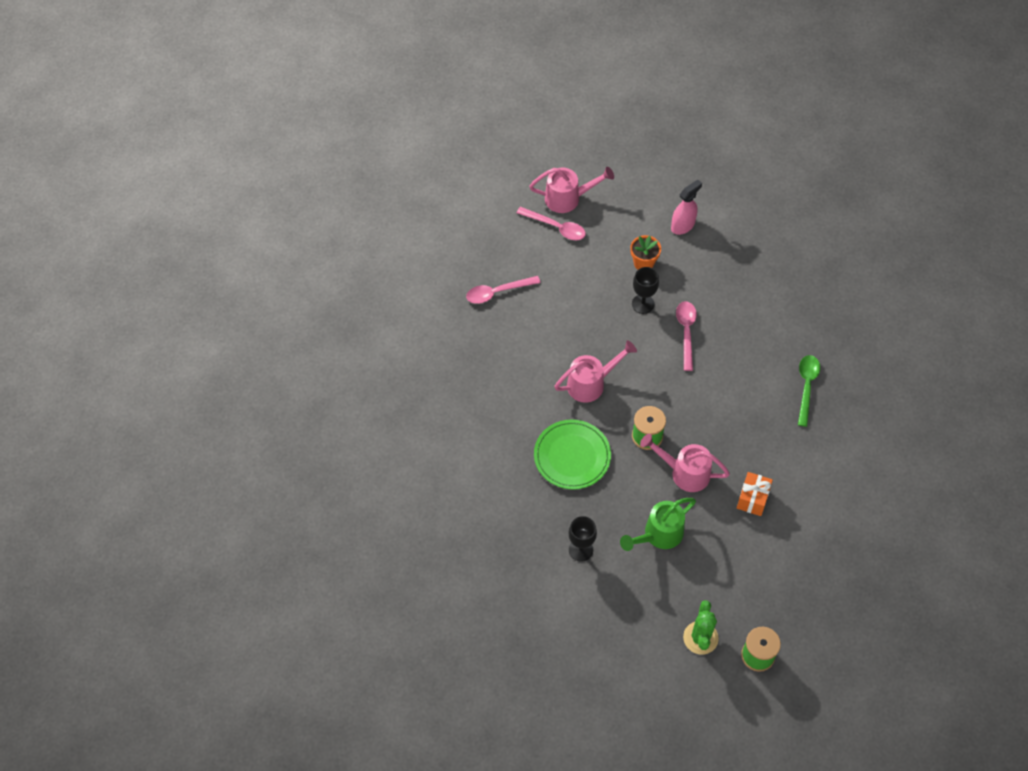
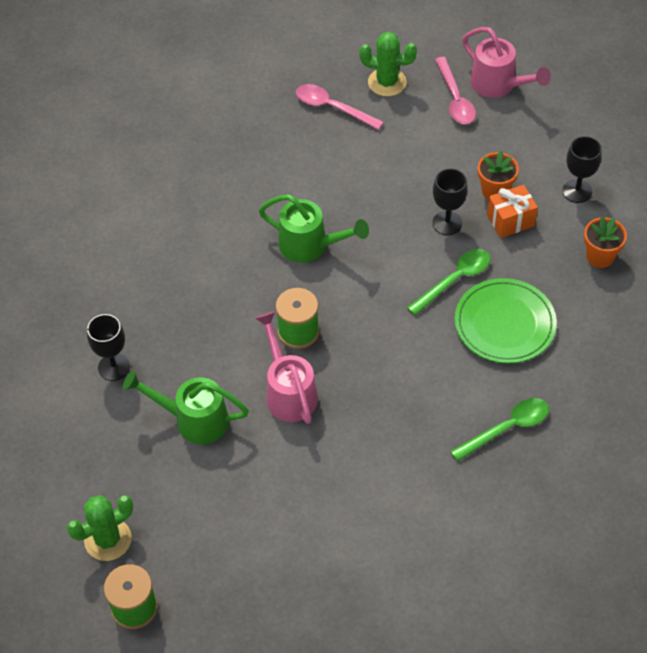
camera: 50 degrees right, 5 degrees down
green plate [534,419,611,490] -> green plate moved to [454,278,557,364]
pink watering can [554,340,637,403] -> green watering can [259,194,369,263]
pink spray bottle [671,179,702,235] -> black goblet [562,136,602,203]
pink spoon [676,301,697,371] -> green spoon [407,249,490,315]
orange gift [737,472,773,516] -> orange gift moved to [487,185,538,238]
none -> green cactus [359,32,417,96]
none -> orange flower pot [584,216,627,268]

